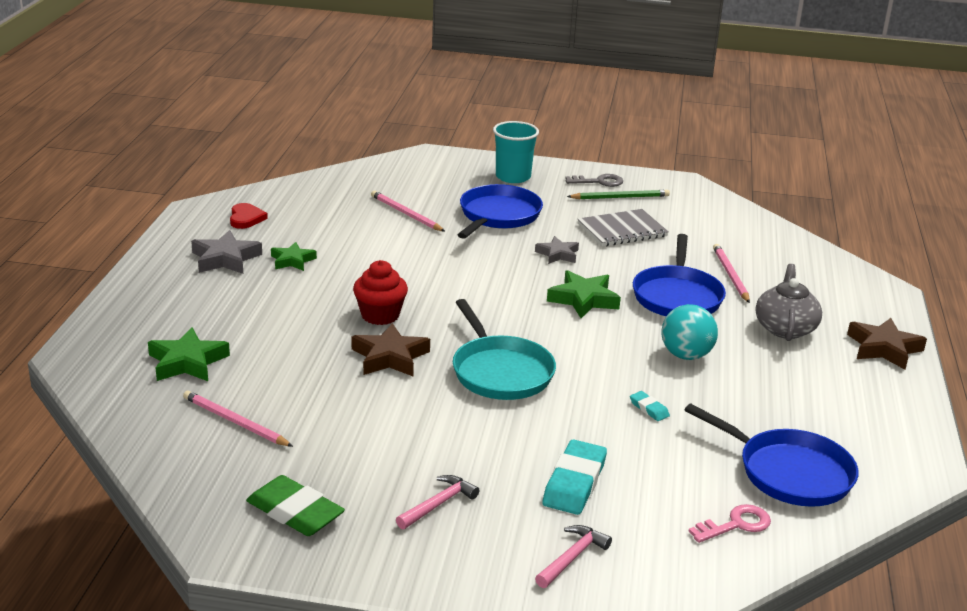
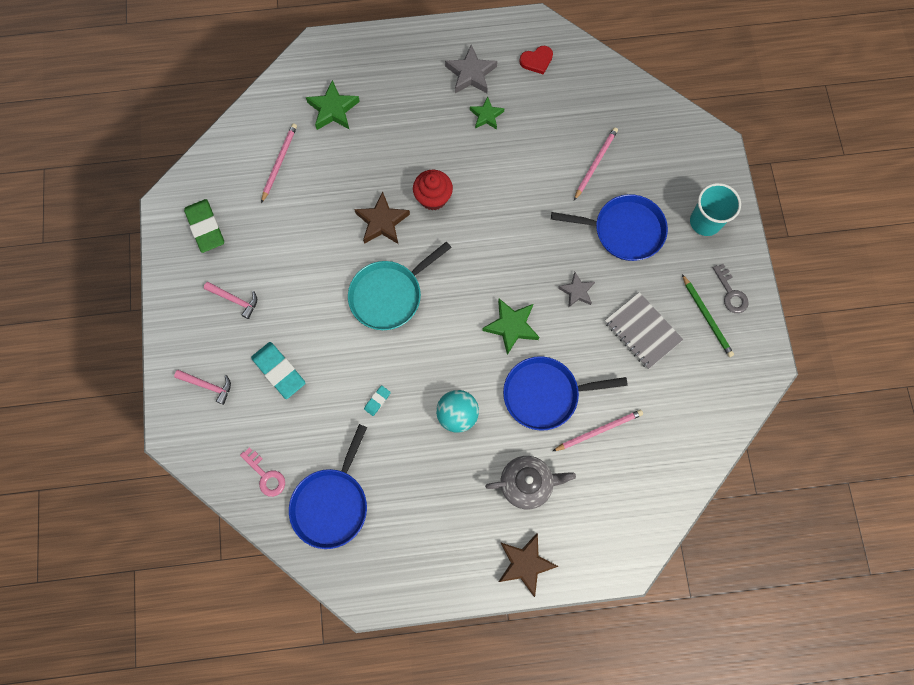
camera: 75 degrees right, 45 degrees up
green eraser [246,475,345,536] -> green eraser turned 45 degrees counterclockwise [184,199,224,253]
turquoise eraser [542,440,607,515] -> turquoise eraser turned 45 degrees clockwise [251,342,305,399]

